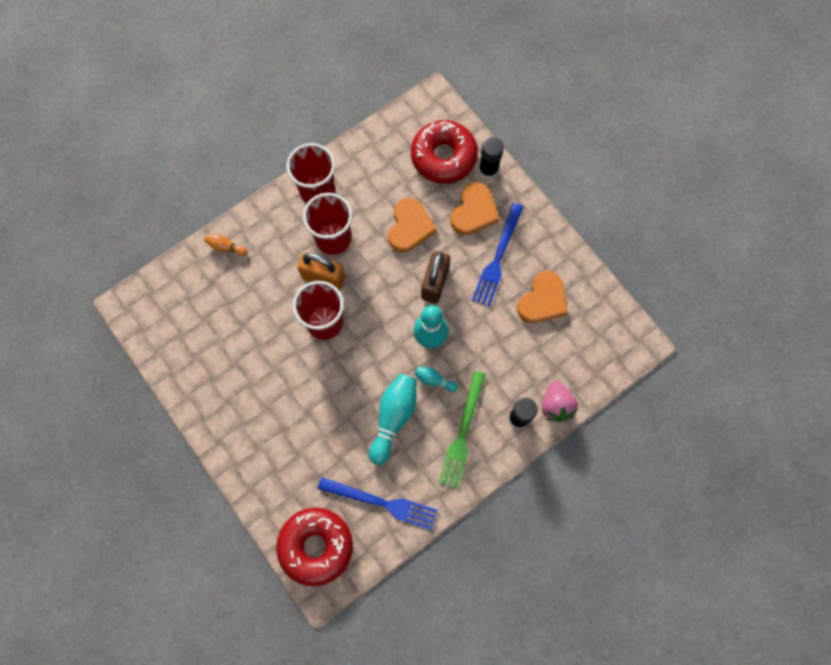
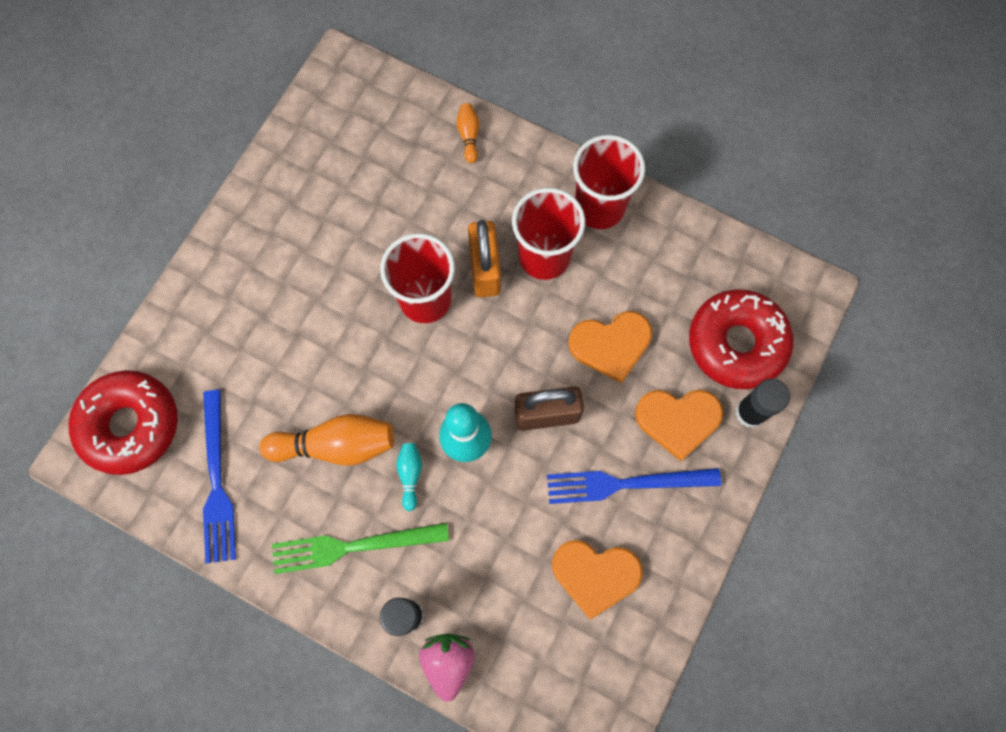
camera: 65 degrees right, 0 degrees up
turquoise bowling pin [369,373,416,465] -> orange bowling pin [259,414,394,466]
pink strawberry [542,381,578,422] -> pink strawberry turned 120 degrees clockwise [419,633,475,702]

